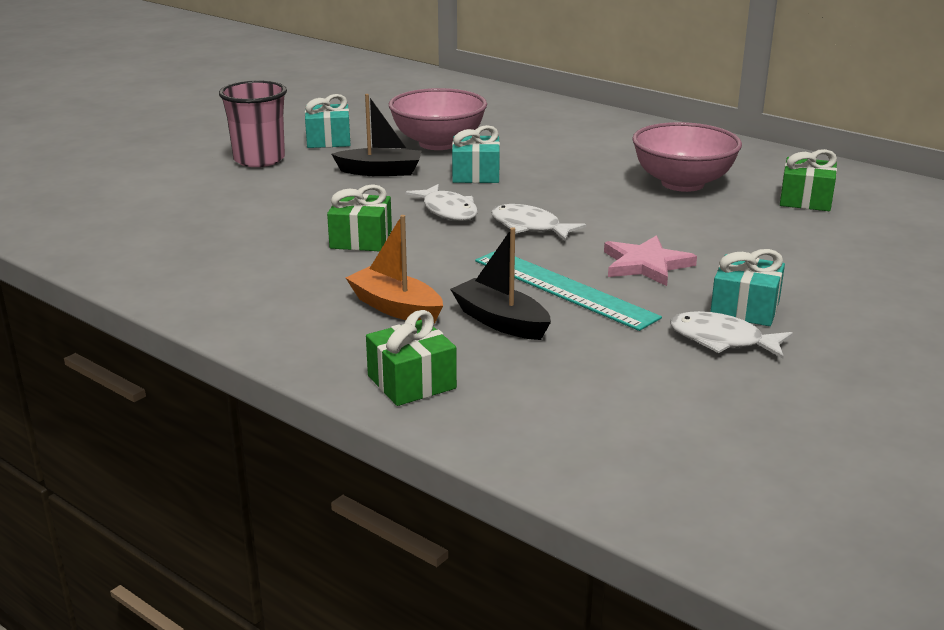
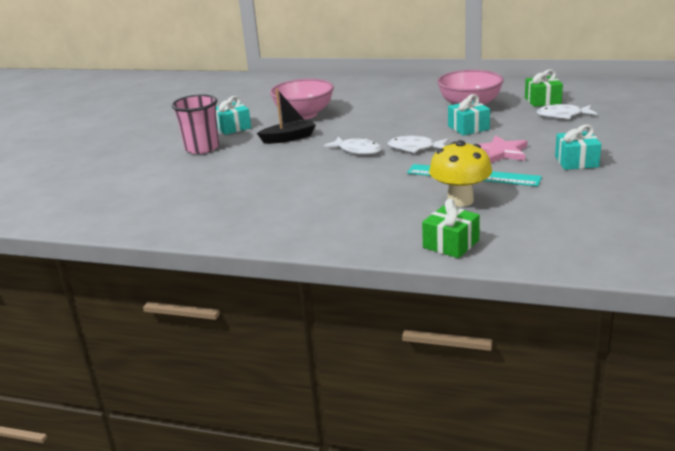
camera: 20 degrees left, 0 degrees up
green gift [327,184,392,251] -> none
orange boat [345,215,443,324] -> none
black boat [450,227,551,340] -> yellow mushroom [429,140,492,207]
turquoise gift [452,125,500,183] -> turquoise gift moved to [448,94,490,136]
white fish [670,311,793,359] -> white fish moved to [537,104,597,119]

